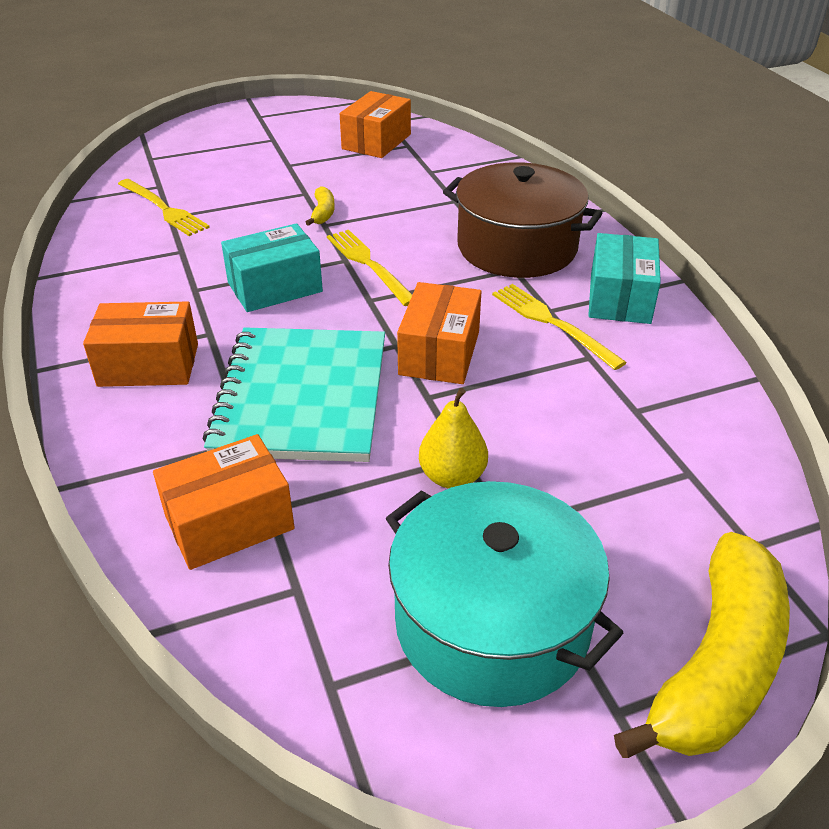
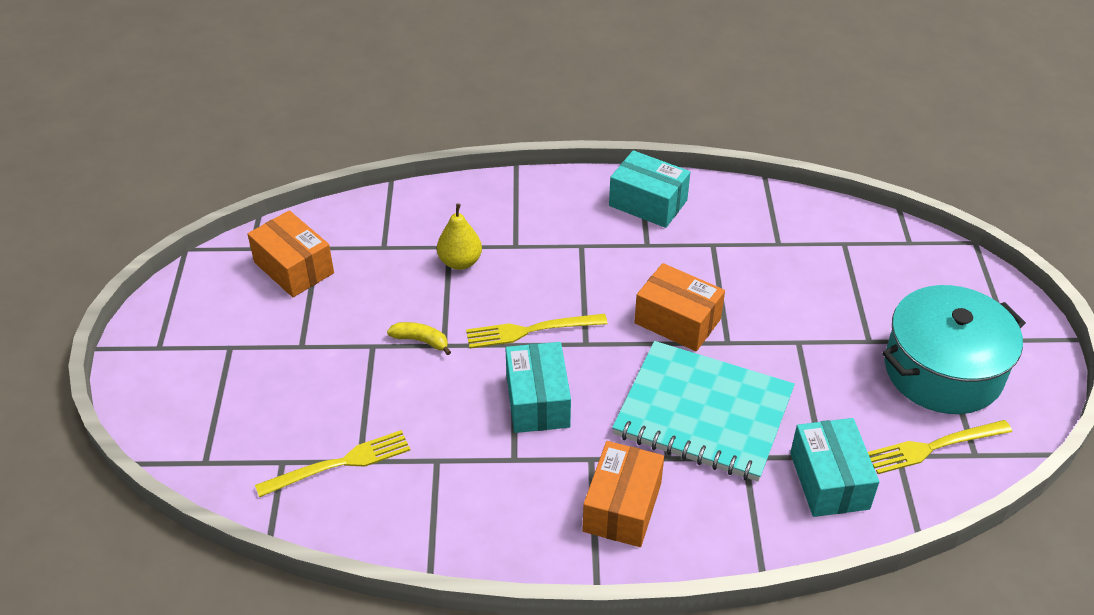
camera: 70 degrees left, 5 degrees up
orange box [153,434,295,570] -> turquoise box [790,418,879,517]
yellow pear [419,388,488,488] -> yellow pear moved to [437,203,482,270]
brown pot [443,162,603,278] -> none
yellow fork [492,284,627,370] -> yellow fork moved to [868,420,1012,474]
yellow banana [614,532,790,758] -> none

